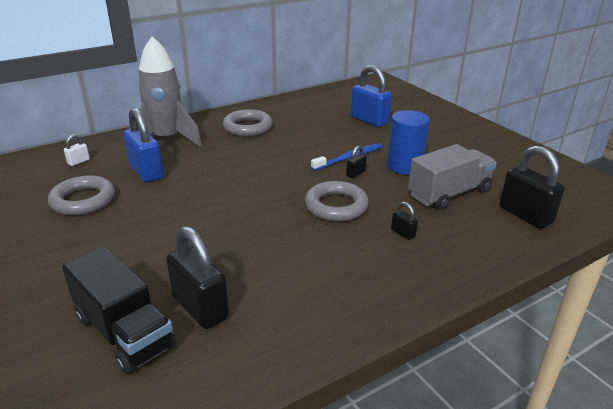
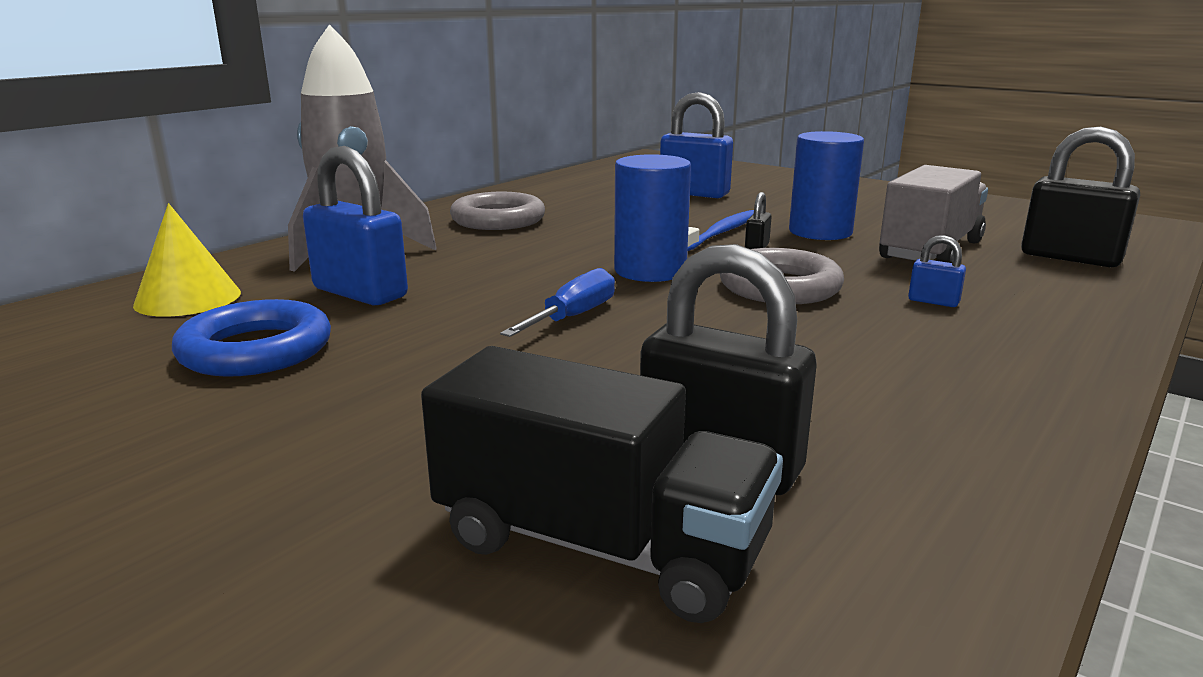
camera: 20 degrees left, 10 degrees down
grey ring [48,175,115,215] -> blue ring [172,299,331,377]
white padlock [64,134,90,166] -> yellow cone [133,203,241,317]
black padlock [391,202,418,240] -> blue padlock [908,235,966,307]
none -> blue screwdriver [500,268,615,337]
none -> blue cylinder [614,154,691,282]

